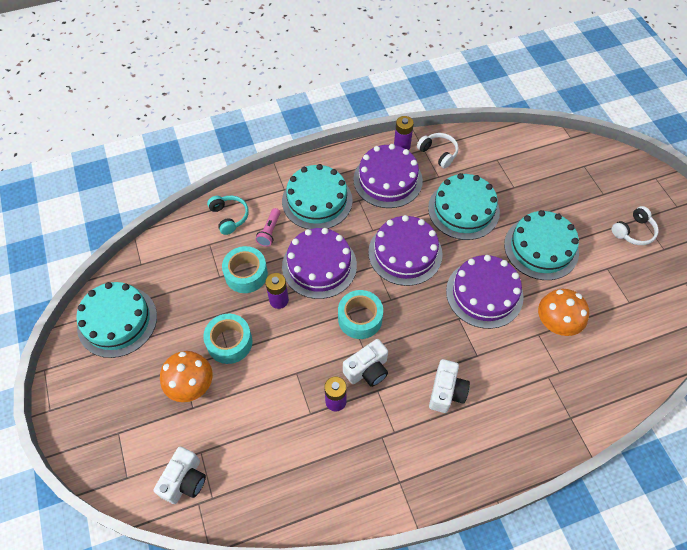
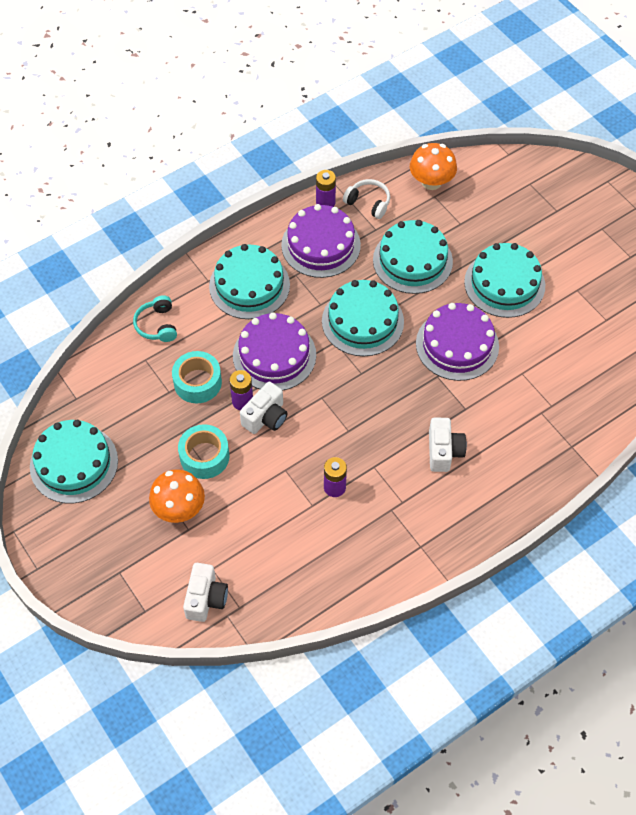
camera: 15 degrees left, 0 degrees up
turquoise headphones [207,196,249,235] -> turquoise headphones turned 150 degrees counterclockwise [133,295,177,342]
pink flashlight [255,208,280,247] -> none
turquoise tape [338,290,383,339] -> none
white camera [343,339,388,387] -> white camera moved to [240,381,288,434]
purple cake [368,215,443,286] -> turquoise cake [322,280,404,356]
orange mushroom [538,289,589,336] -> orange mushroom moved to [410,143,457,190]
white headphones [612,206,659,245] -> none

